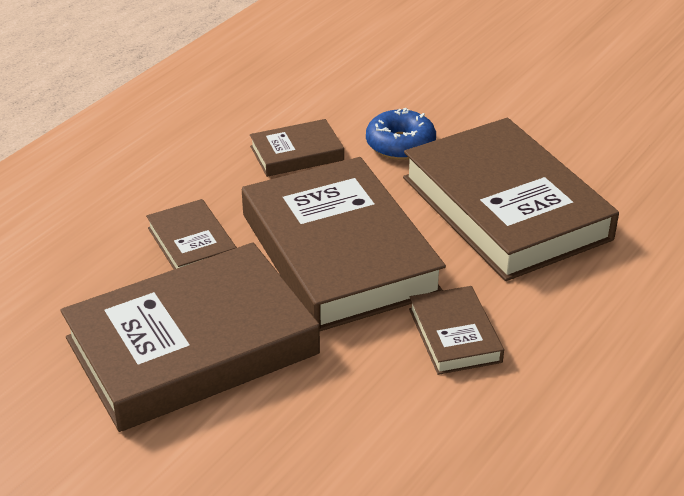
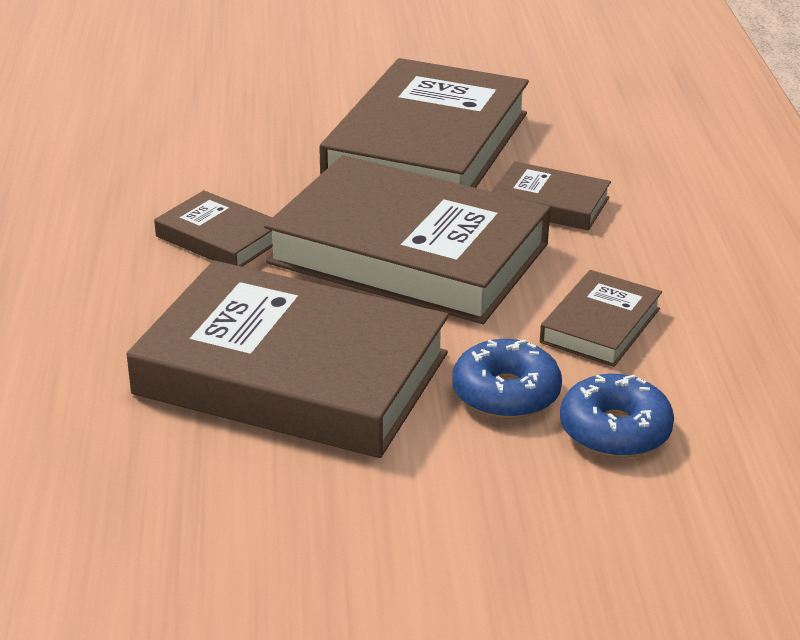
camera: 140 degrees right, 5 degrees down
none -> blue donut [560,374,674,458]

